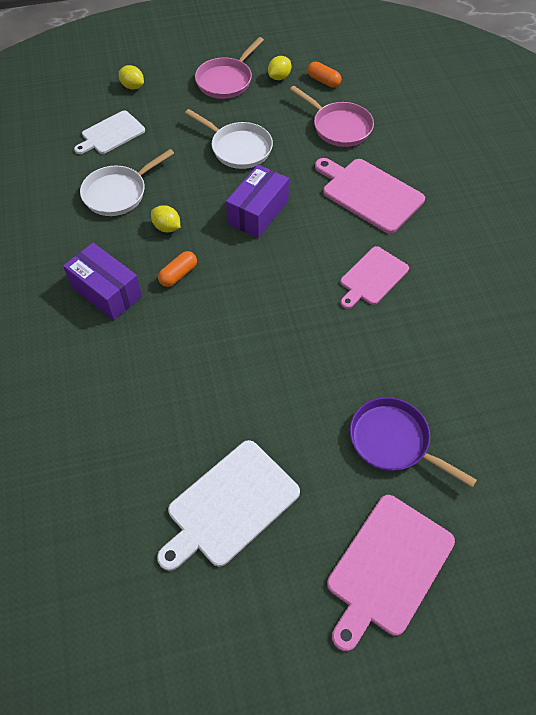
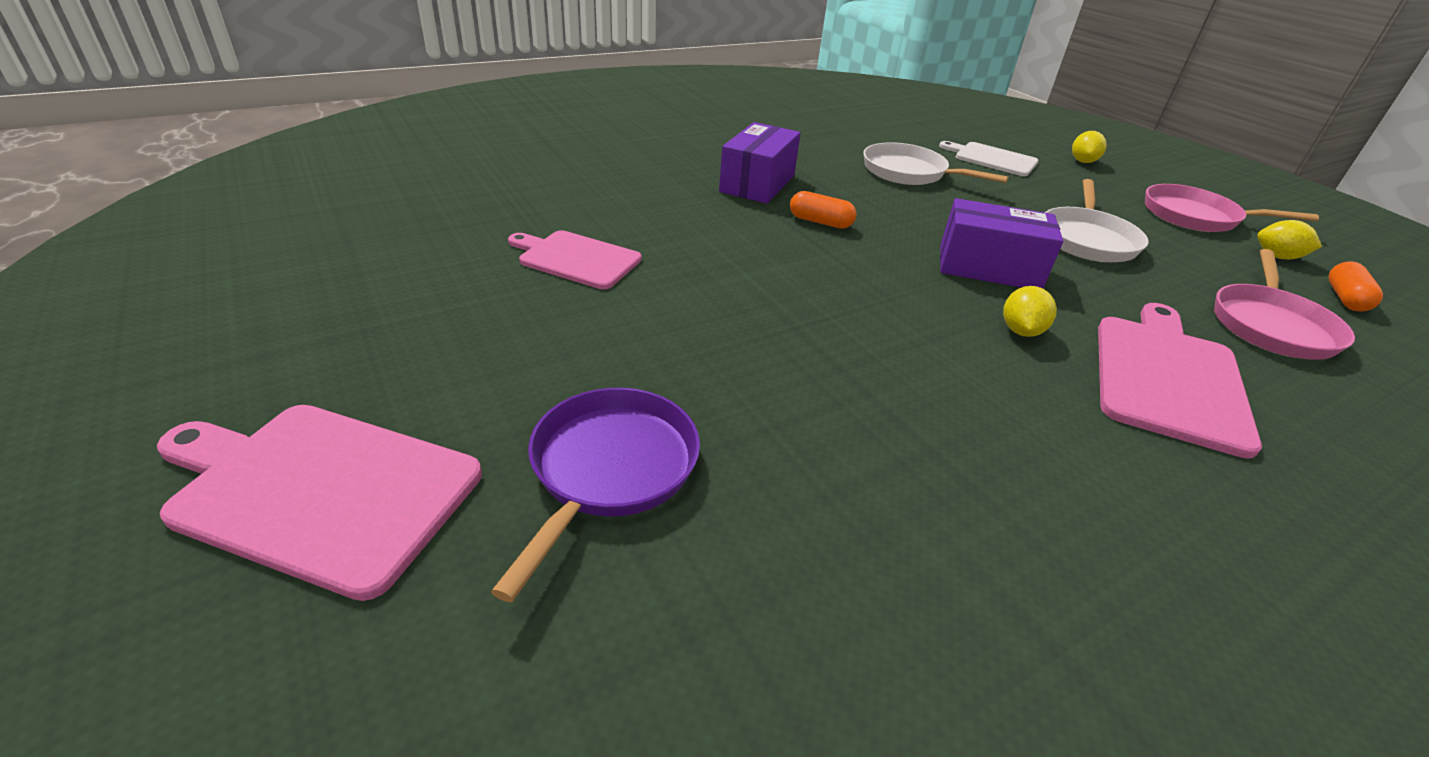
camera: 70 degrees right, 20 degrees down
yellow lemon [151,205,180,232] -> yellow lemon moved to [1003,286,1057,337]
white cutting board [157,440,300,571] -> none
pink cutting board [340,246,409,309] -> pink cutting board moved to [508,230,642,289]

